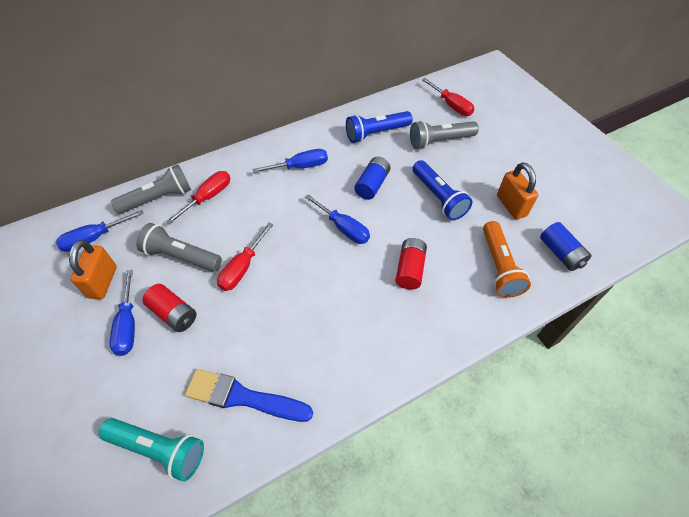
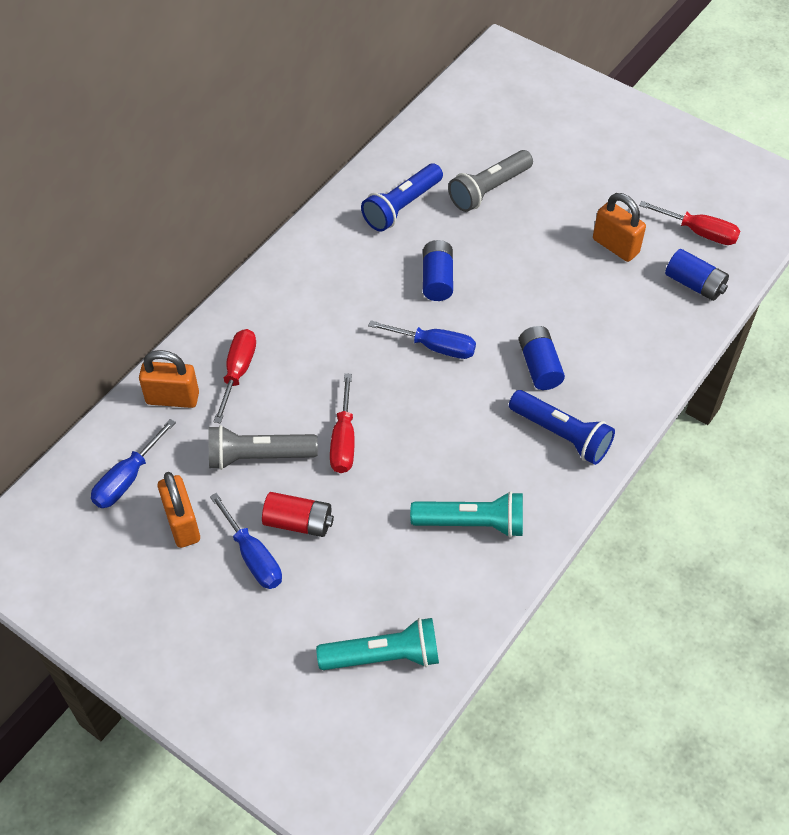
camera: 25 degrees left, 0 degrees up
grey flashlight [110,165,191,214] -> orange padlock [139,350,199,408]
blue brush [185,369,313,422] -> none
blue screwdriver [252,149,328,173] -> none
red battery [395,238,427,290] -> blue battery [519,326,565,390]
blue flashlight [413,160,472,220] -> blue flashlight moved to [509,390,615,465]
red screwdriver [422,78,474,116] -> red screwdriver moved to [639,201,740,245]
orange flashlight [483,221,531,298] -> none
none -> turquoise flashlight [410,491,523,538]

